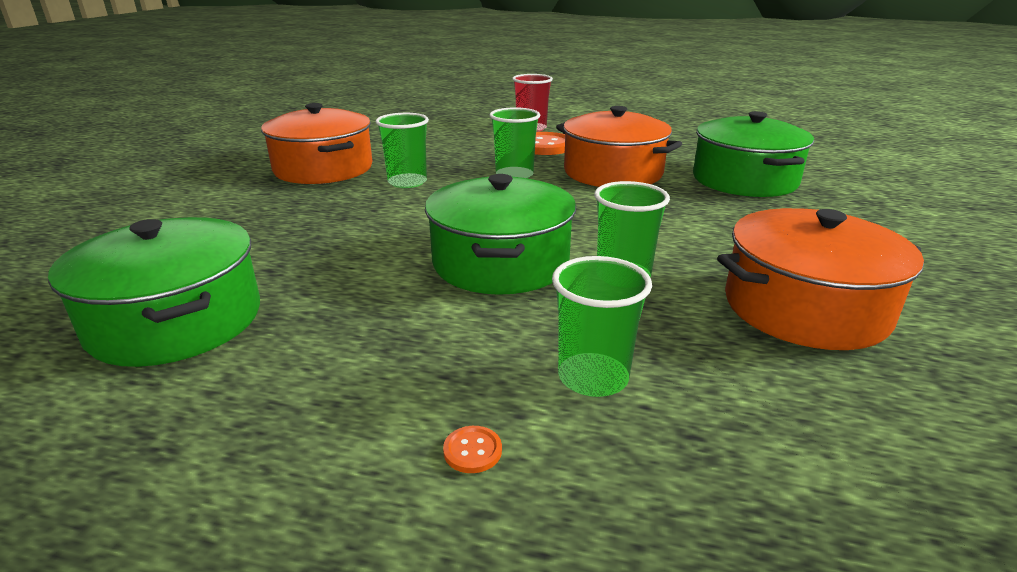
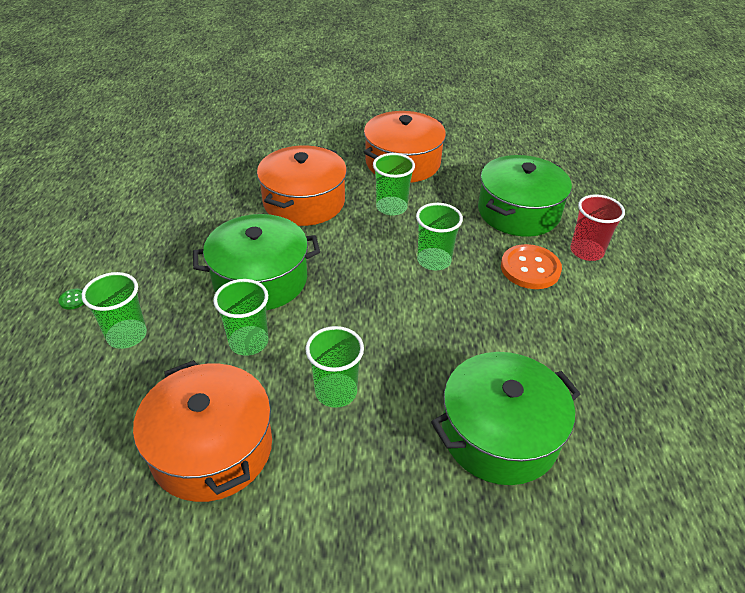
camera: 75 degrees right, 15 degrees up
green pot [48,217,260,367] -> green pot moved to [478,155,572,237]
orange button [443,426,502,473] -> green button [58,289,84,309]
orange pot [556,106,682,187] -> orange pot moved to [257,146,347,226]
none -> green cup [306,326,364,408]

